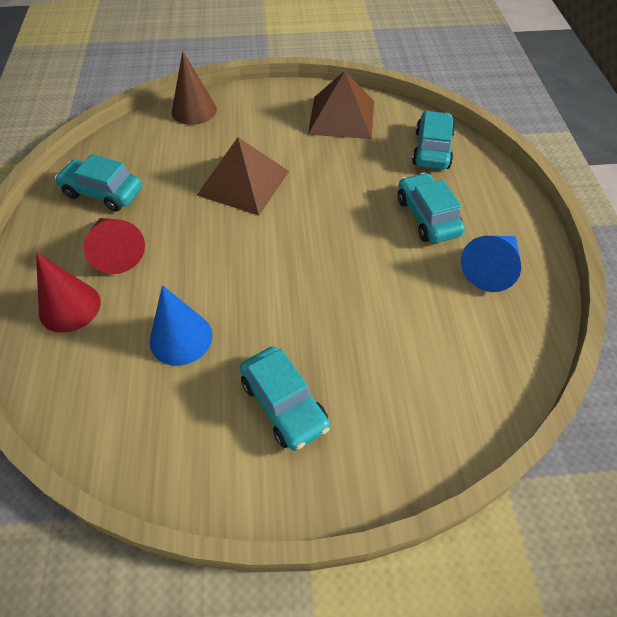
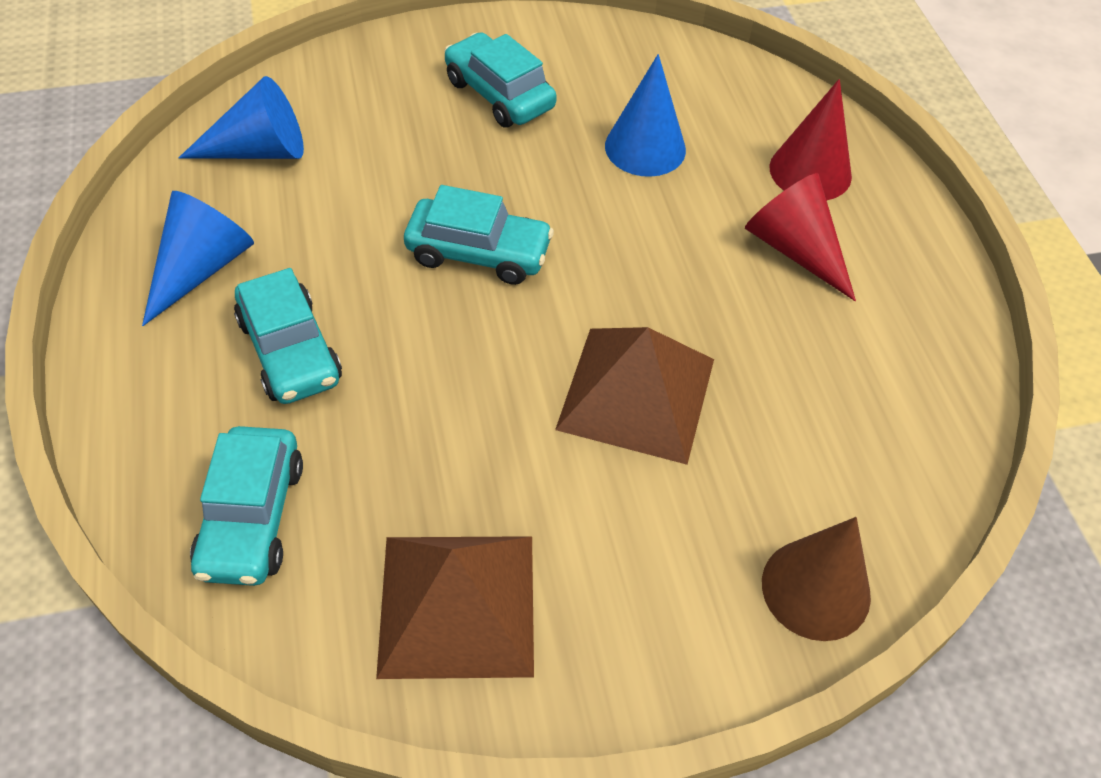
camera: 170 degrees right, 0 degrees up
turquoise car [55,154,142,212] -> turquoise car moved to [404,185,554,285]
none -> blue cone [179,76,304,159]

